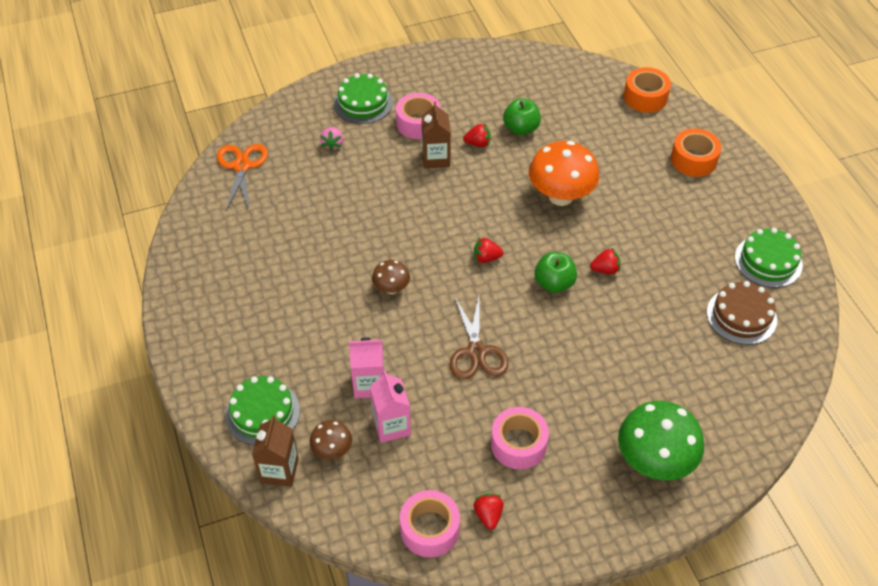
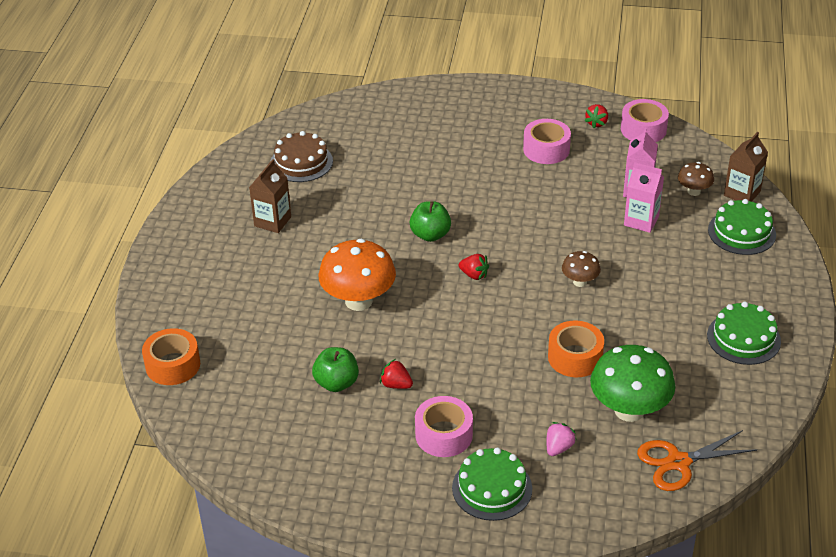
camera: 150 degrees left, 10 degrees down
orange scissors [217,144,268,212] -> orange scissors turned 45 degrees clockwise [637,430,757,491]
brown carton [422,101,451,169] -> brown carton moved to [249,159,291,233]
brown scissors [449,296,509,380] -> none
red strawberry [590,248,620,274] -> none
green mushroom [618,401,704,480] -> green mushroom moved to [590,345,676,422]
orange tape [671,129,721,177] -> orange tape moved to [548,321,604,377]
green cake [735,228,803,288] -> green cake moved to [707,302,781,365]

